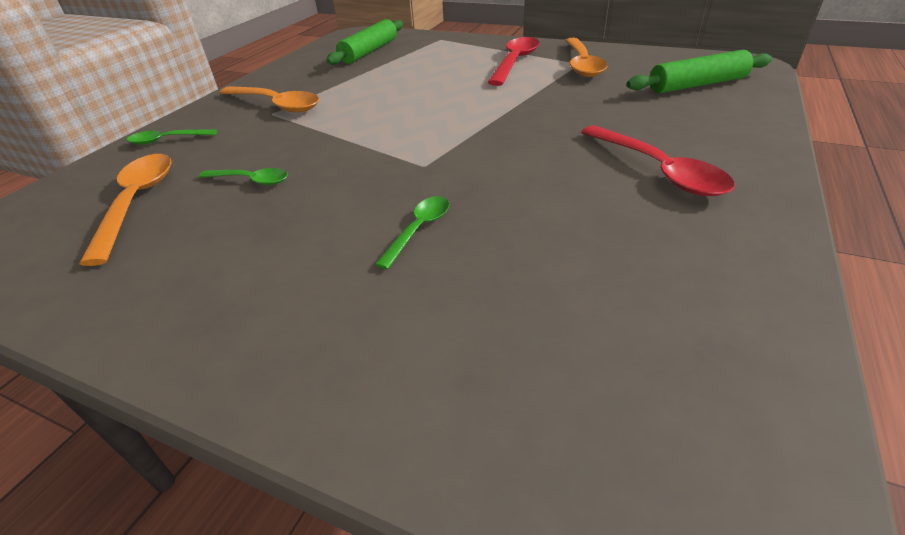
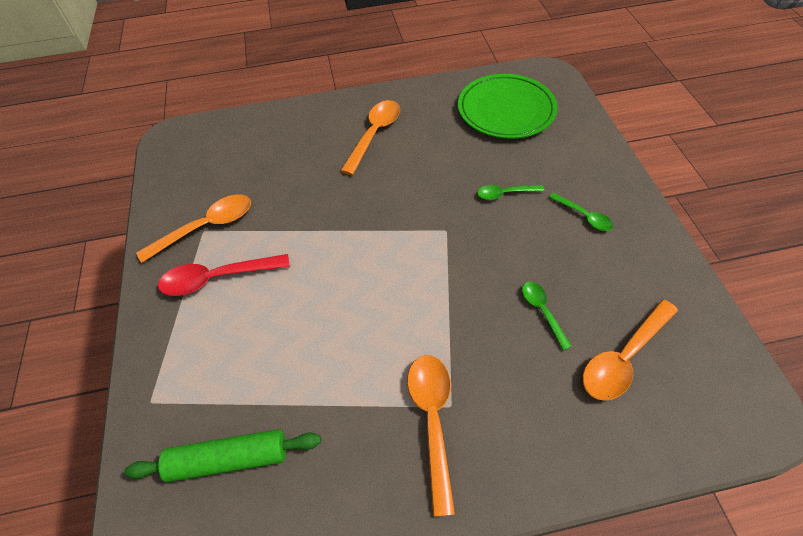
camera: 125 degrees left, 15 degrees up
green spoon [127,129,217,145] -> green spoon moved to [549,193,613,231]
red spoon [581,125,735,196] -> orange spoon [341,100,400,175]
green rolling pin [627,50,772,93] -> none
none -> green plate [458,74,558,139]

